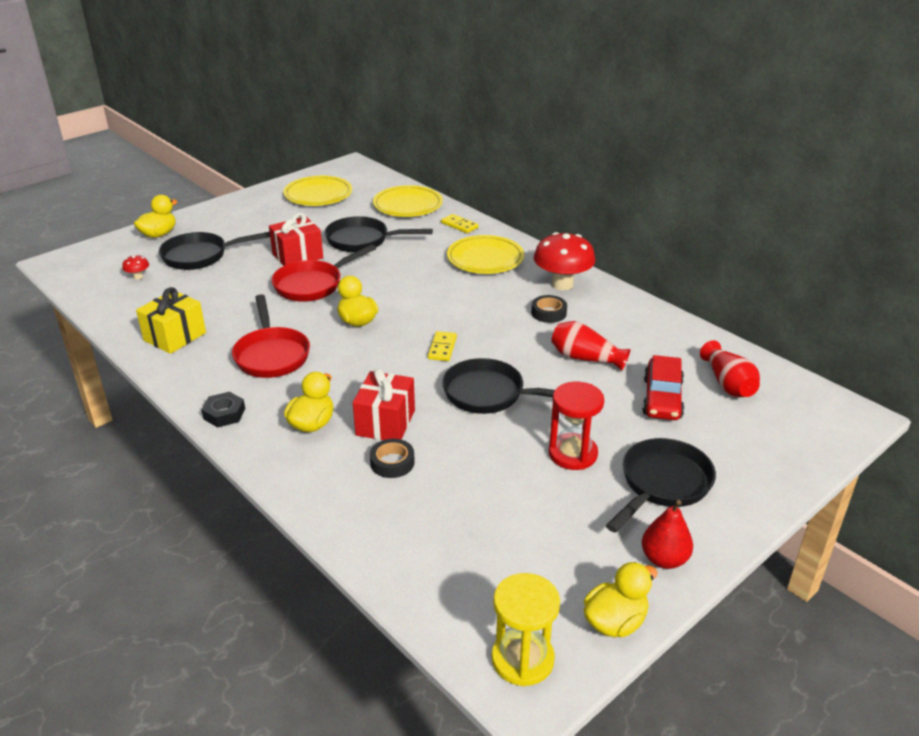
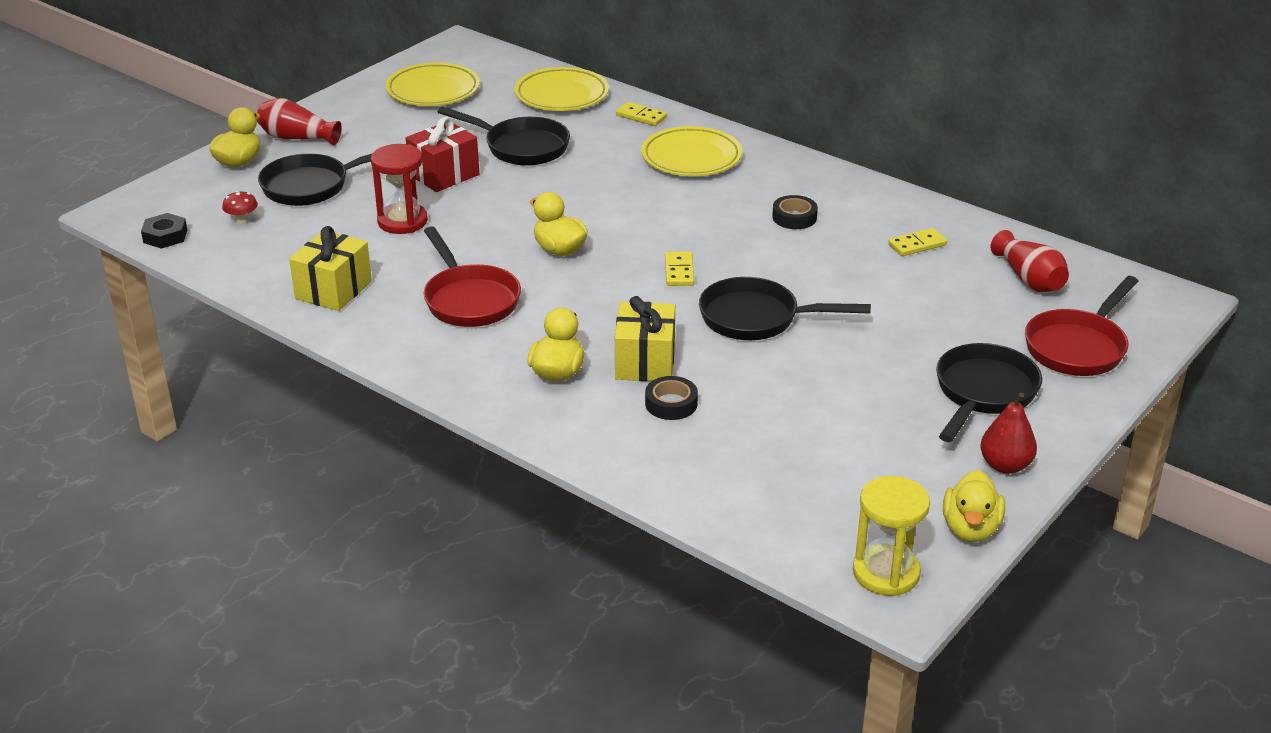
camera: 10 degrees left, 0 degrees up
black nut [201,392,245,427] -> black nut moved to [141,213,187,249]
red pan [272,244,376,302] -> red pan moved to [1025,276,1138,376]
black pan [325,216,433,252] -> black pan turned 150 degrees counterclockwise [438,106,570,166]
red gift [353,368,415,440] -> yellow gift [615,296,675,381]
red mushroom [534,232,595,290] -> none
red hourglass [549,382,604,470] -> red hourglass moved to [371,144,428,234]
red vase [551,321,630,371] -> red vase moved to [257,98,342,145]
yellow duck [583,562,657,637] -> yellow duck turned 150 degrees clockwise [943,470,1005,542]
red car [642,355,684,420] -> none
none -> yellow domino [888,228,947,256]

